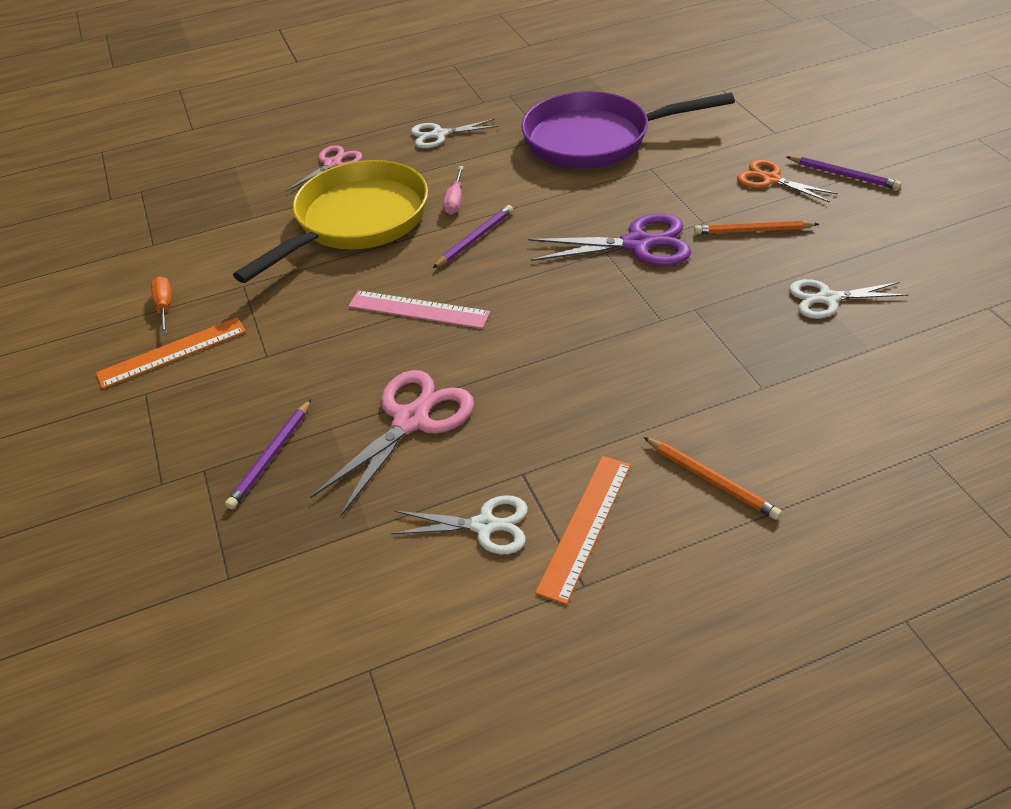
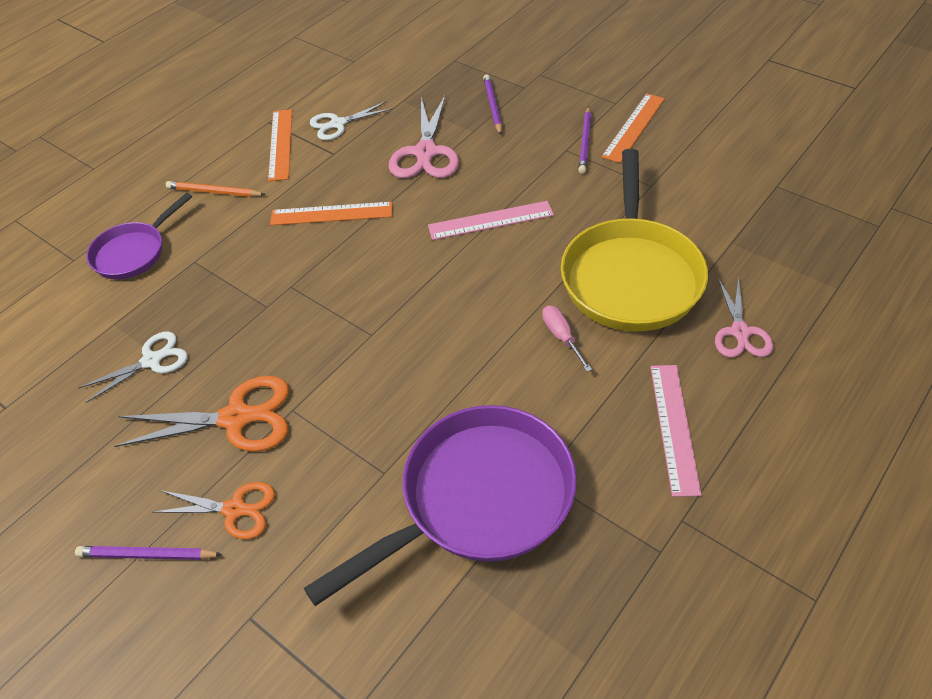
camera: 150 degrees right, 5 degrees up
orange screwdriver [151,276,171,335] -> none
white scissors [411,119,499,148] -> pink ruler [651,365,702,497]
purple pencil [433,205,513,268] -> purple pencil moved to [578,107,592,174]
purple scissors [528,213,691,266] -> none
orange pencil [694,220,819,234] -> orange scissors [114,376,289,452]
none -> purple pan [86,193,192,279]
none -> orange ruler [270,202,392,225]

